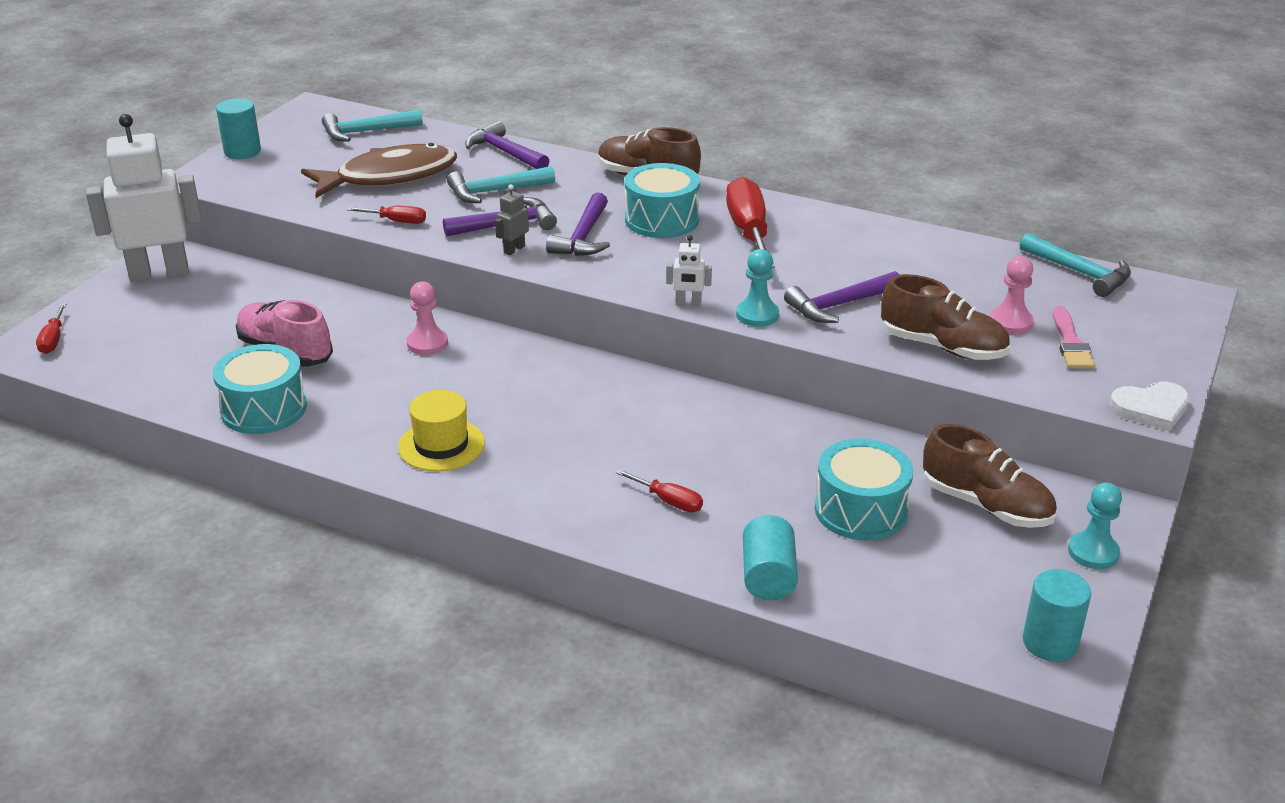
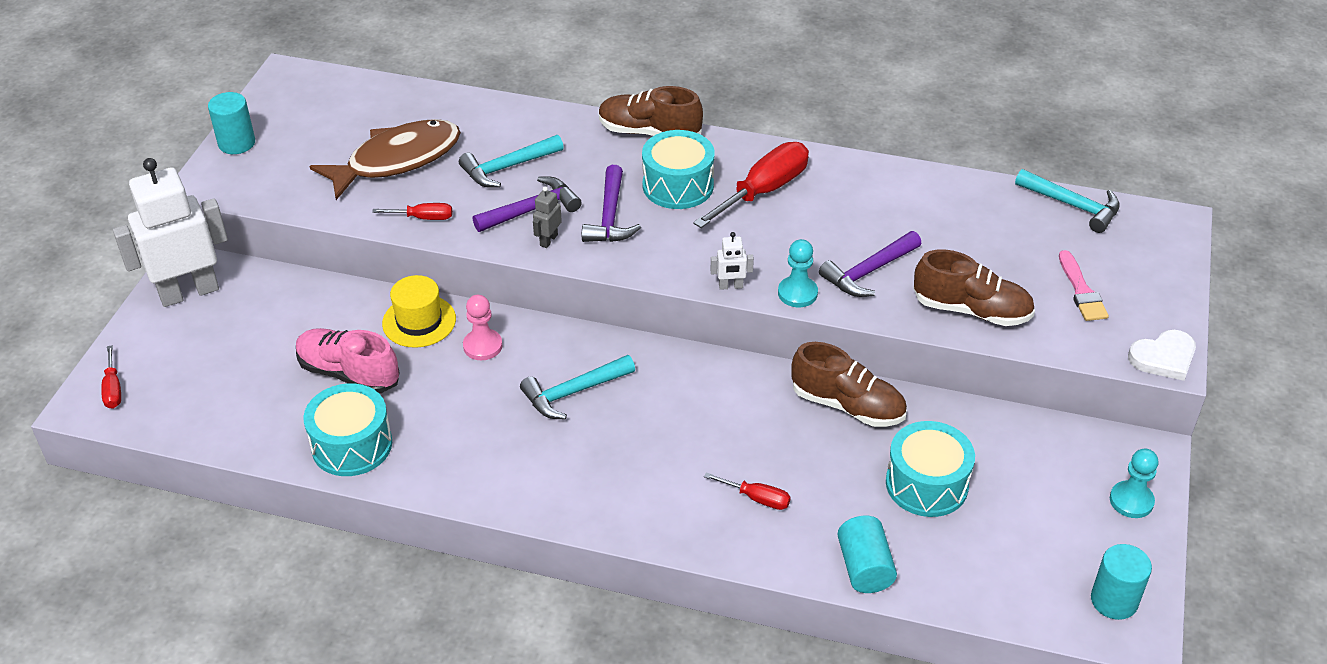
camera: 10 degrees left, 10 degrees up
turquoise hammer [322,109,423,142] -> turquoise hammer moved to [520,355,635,420]
yellow hat [398,390,485,471] -> yellow hat moved to [382,275,456,348]
purple hammer [465,121,549,169] -> none
red screwdriver [726,177,775,268] -> red screwdriver turned 60 degrees clockwise [693,142,809,228]
brown shoe [923,424,1057,528] -> brown shoe moved to [791,342,907,427]
pink pawn [990,256,1034,334] -> none

